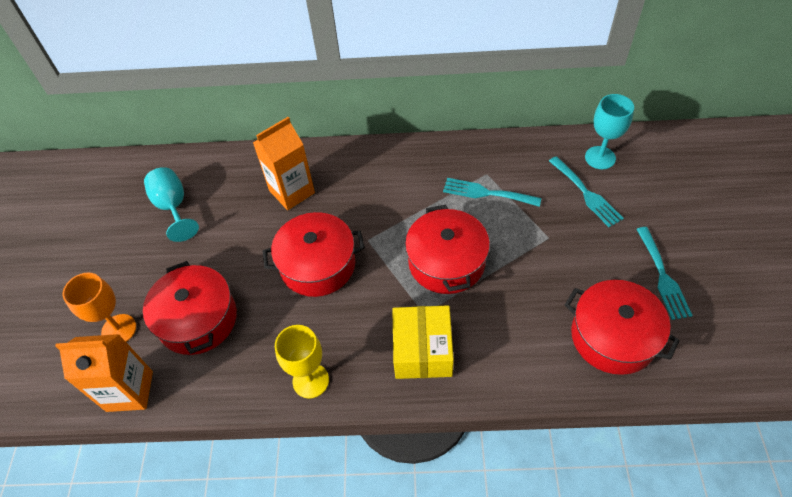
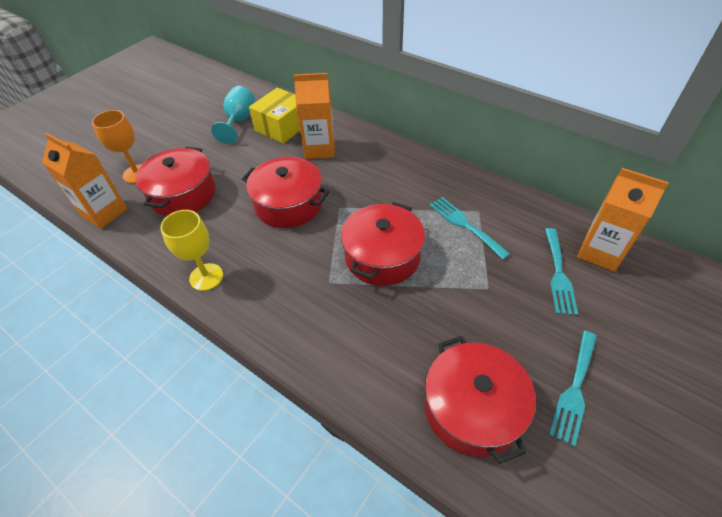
camera: 35 degrees right, 5 degrees down
yellow box [392,305,454,379] -> yellow box moved to [249,88,300,144]
turquoise goblet [585,94,634,169] -> orange carton [577,168,669,272]

